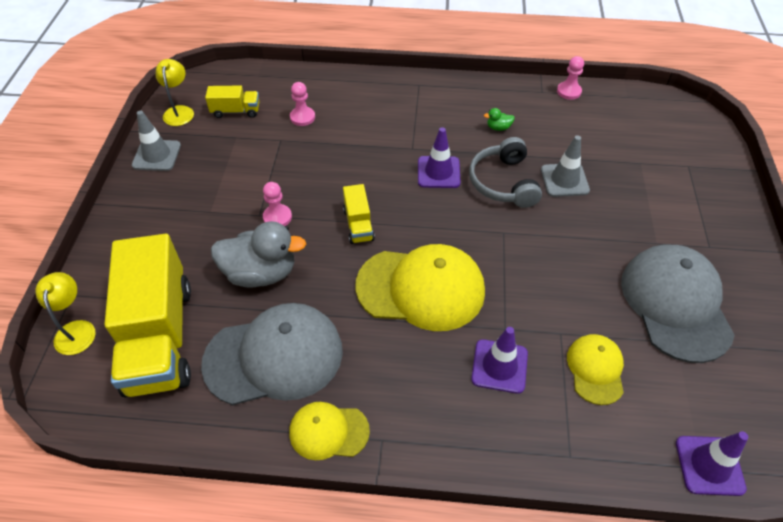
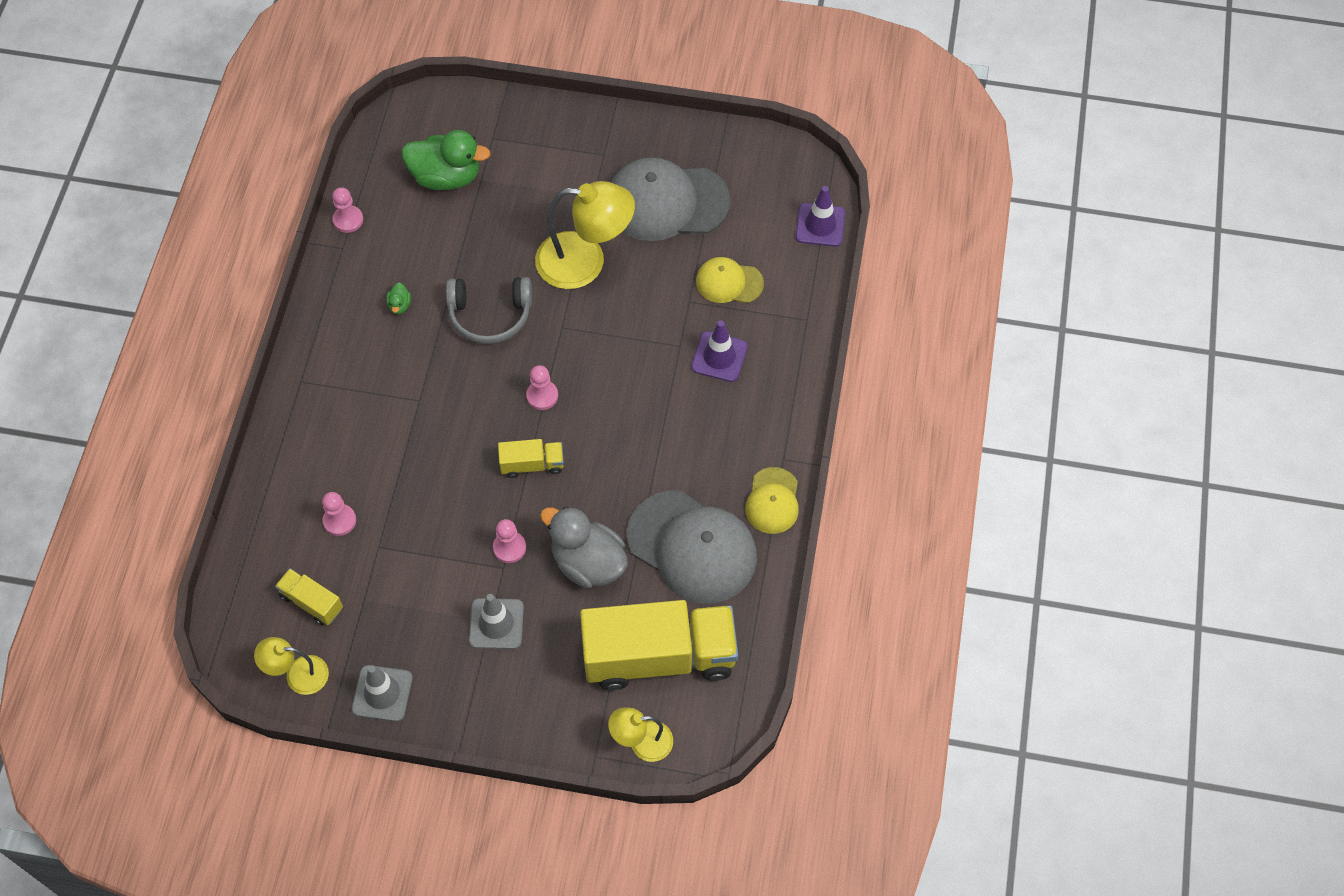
camera: 85 degrees left, 10 degrees up
grey cap [201,303,343,405] -> grey cap turned 135 degrees clockwise [627,490,757,604]
yellow truck [205,86,260,118] -> yellow truck turned 60 degrees counterclockwise [275,568,343,625]
grey duck [211,221,306,287] -> grey duck turned 60 degrees counterclockwise [540,506,628,588]
yellow cap [356,244,485,331] -> none
purple traffic cone [418,127,461,188] -> none
grey traffic cone [541,135,590,197] -> grey traffic cone moved to [469,594,524,649]
none -> green duck [402,130,491,190]
none -> pink pawn [526,365,558,410]
none -> yellow lamp [535,181,635,289]

